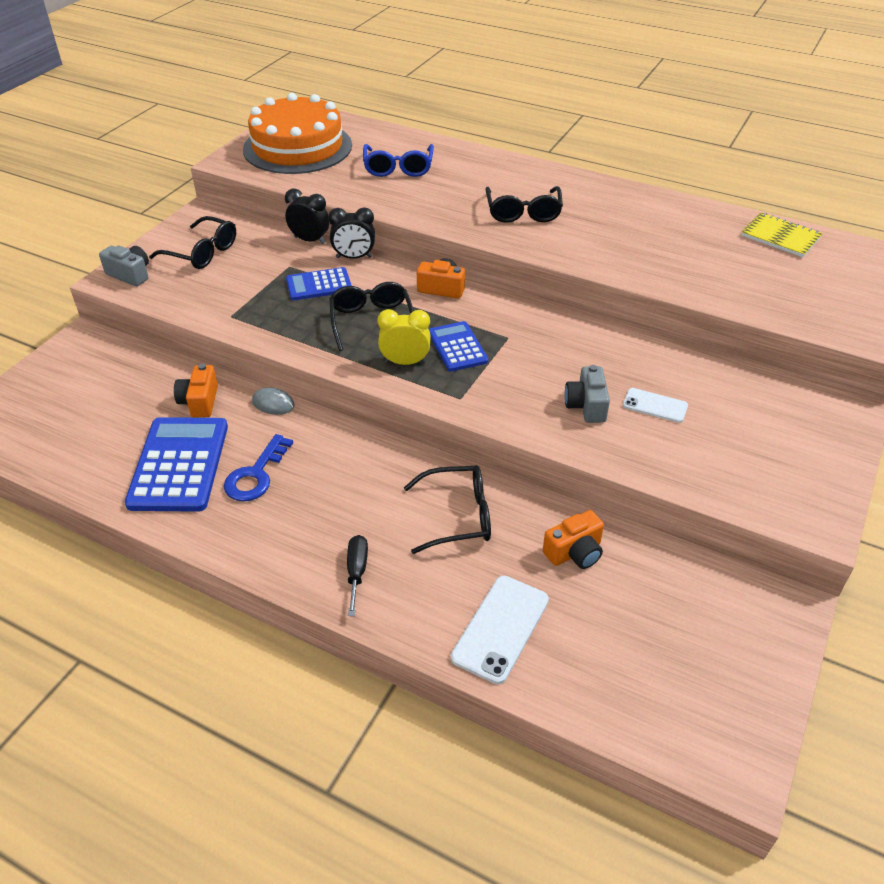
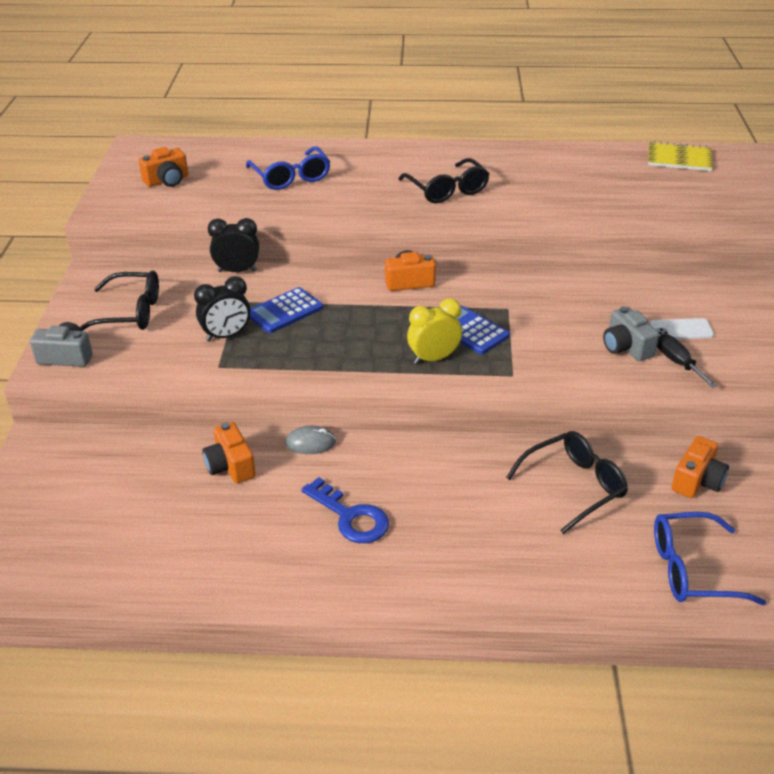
camera: 25 degrees left, 5 degrees down
blue calculator [125,417,228,512] -> none
blue key [224,434,293,501] -> blue key turned 45 degrees counterclockwise [301,477,389,543]
orange cake [243,93,352,174] -> orange camera [139,147,188,187]
black clock [328,207,375,259] -> black clock moved to [194,276,250,342]
black glasses [329,282,414,351] -> none
black screwdriver [347,535,368,616] -> black screwdriver moved to [657,334,717,388]
white phone [451,576,549,684] -> blue glasses [654,512,766,605]

